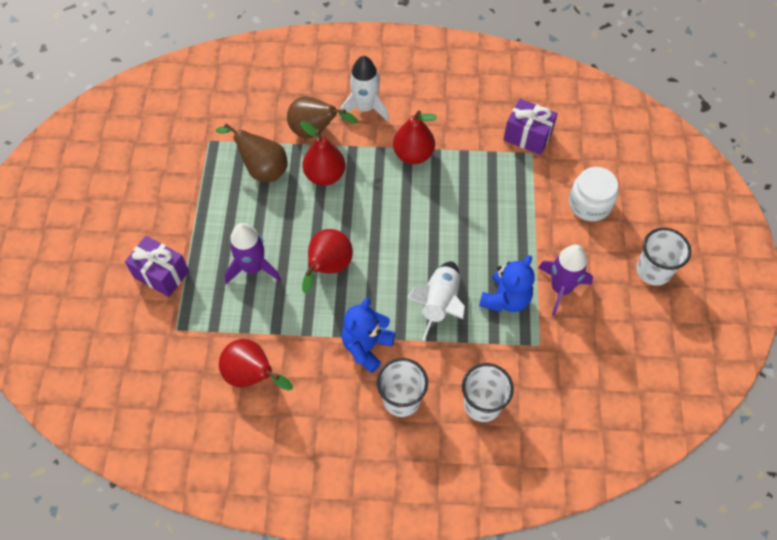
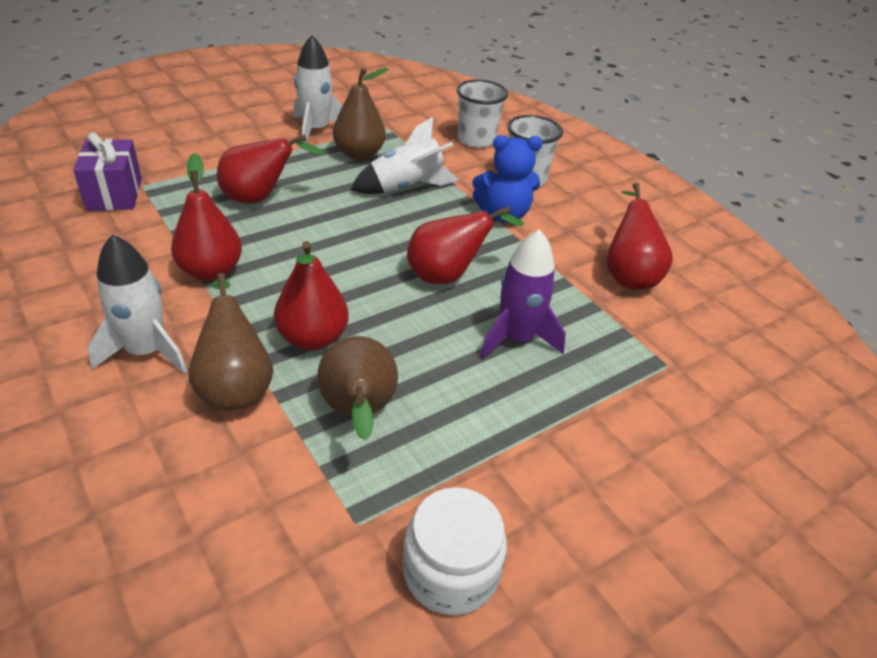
camera: 130 degrees left, 20 degrees down
purple gift [125,236,189,297] -> none
blue teddy bear [479,255,534,312] -> brown pear [333,68,388,160]
purple rocket [538,245,593,316] -> white rocket [294,35,342,142]
white jar [569,167,618,221] -> white jar moved to [403,487,507,615]
white cup [636,228,691,286] -> none
none -> red pear [217,135,324,204]

